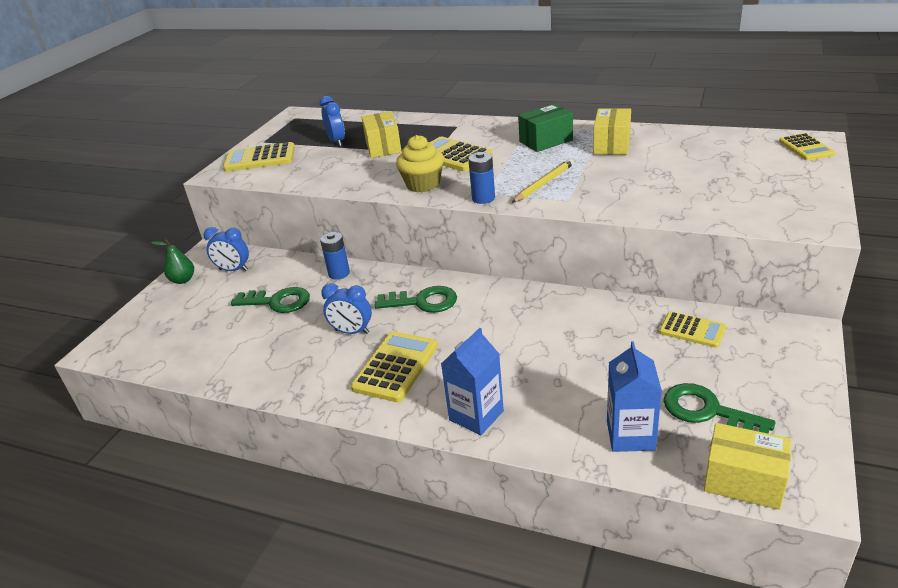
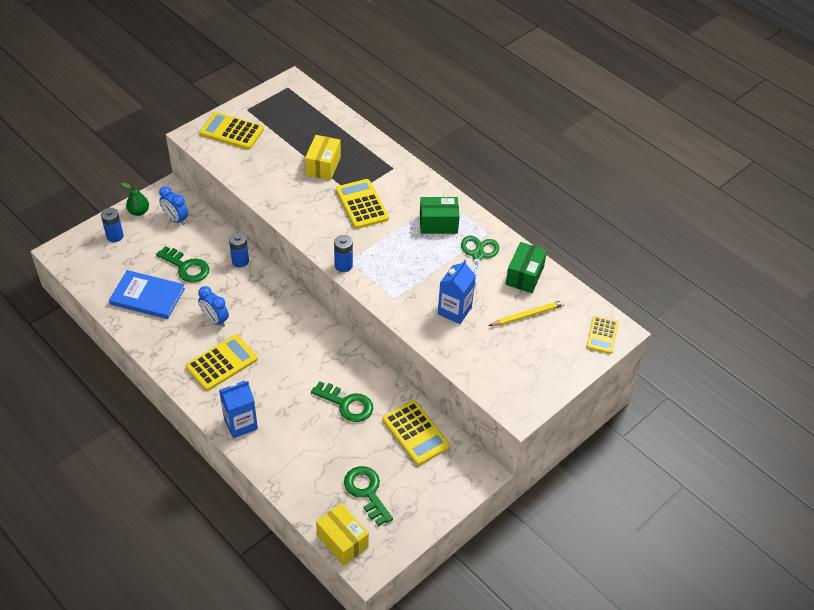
camera: 20 degrees right, 15 degrees up
blue clock [319,96,345,147] -> none
green key [375,286,457,313] -> green key moved to [311,381,373,422]
yellow cupcake [396,135,444,192] -> none
yellow pencil [511,159,574,203] -> yellow pencil moved to [489,300,565,326]
yellow box [593,108,631,155] -> green scissors [461,236,499,293]
blue carton [607,341,662,452] -> blue carton moved to [438,260,476,324]
yellow calculator [659,311,727,348] -> yellow calculator [383,400,450,465], size x1.55
none -> blue battery [101,208,123,242]
none -> blue book [109,270,185,319]
none -> green box [506,242,547,293]

